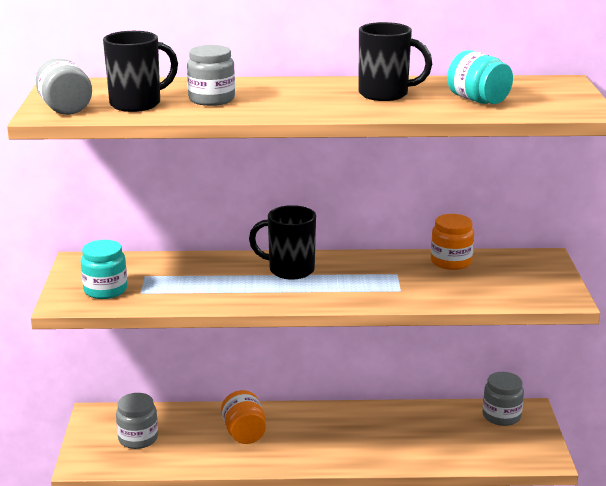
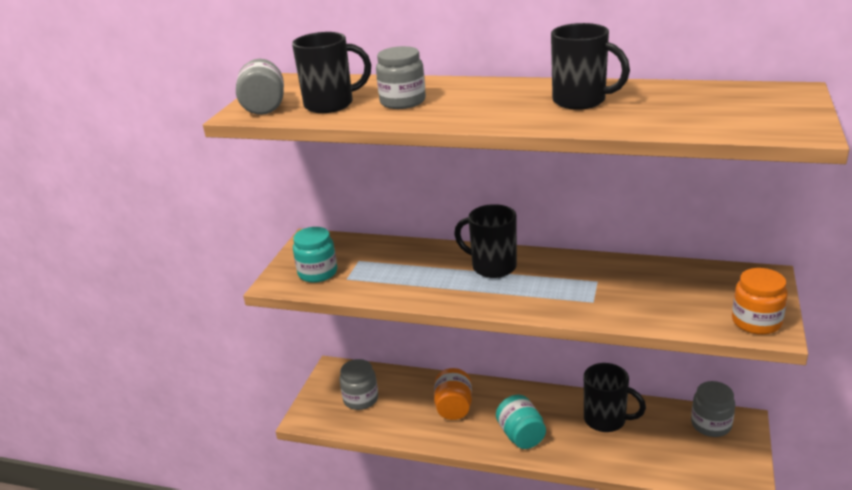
camera: 20 degrees right, 5 degrees up
orange jar [431,214,474,270] -> orange jar moved to [732,268,788,335]
turquoise jar [447,50,513,104] -> turquoise jar moved to [496,395,546,449]
none -> black mug [584,363,646,432]

